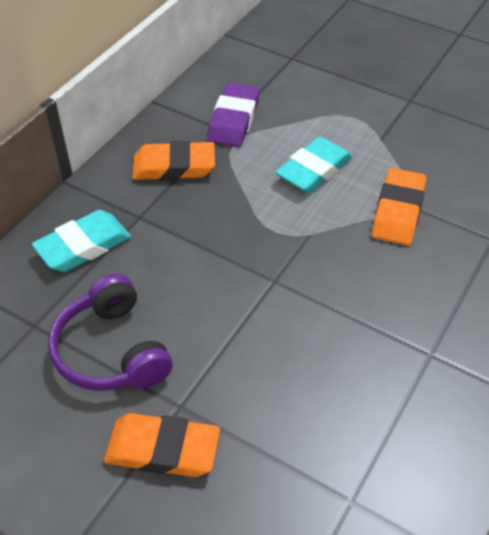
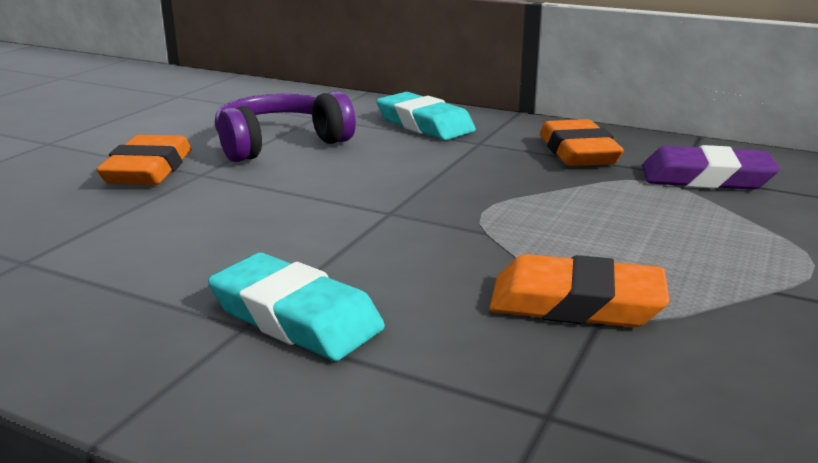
camera: 85 degrees right, 25 degrees down
turquoise eraser [275,137,353,193] -> turquoise eraser moved to [208,253,385,361]

